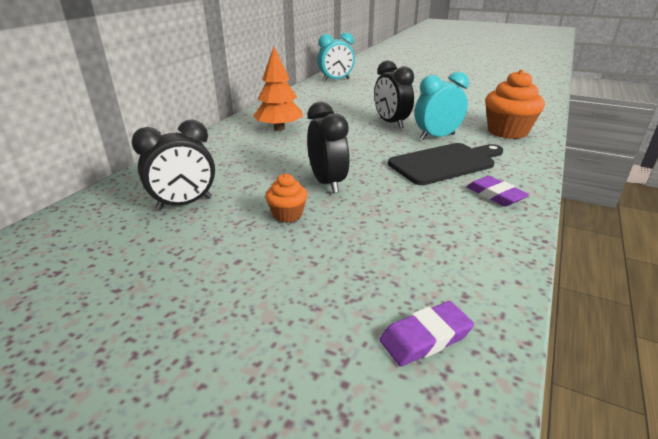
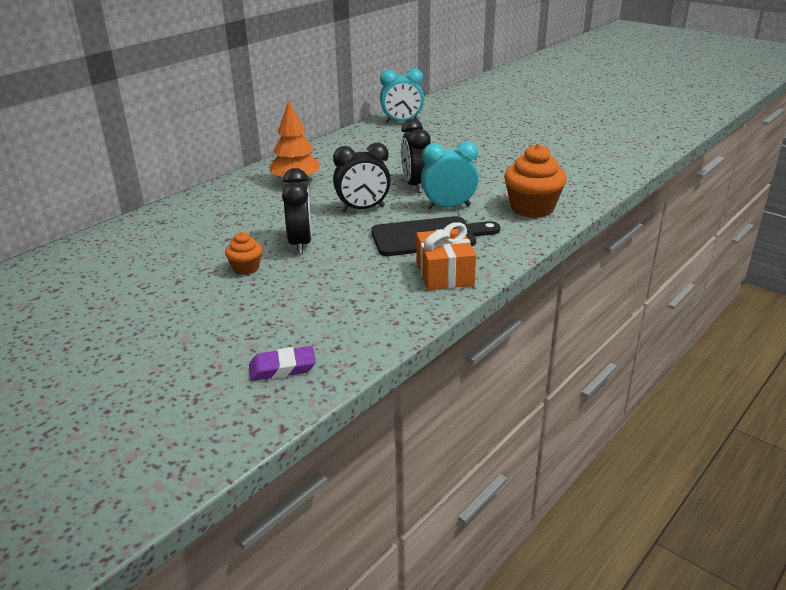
camera: 15 degrees right, 0 degrees up
black clock [132,120,215,211] -> black clock moved to [333,143,391,212]
purple eraser [466,176,529,207] -> orange gift [416,222,476,290]

